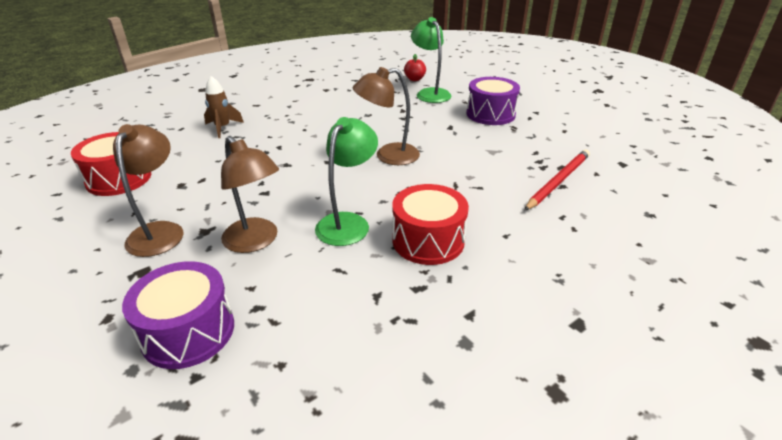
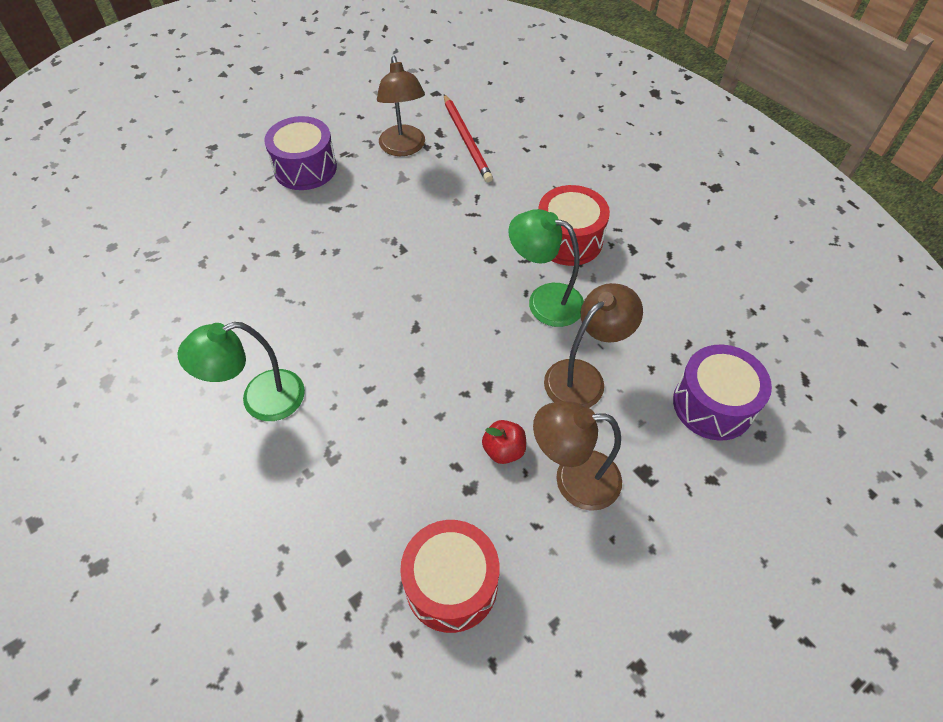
camera: 90 degrees left, 20 degrees up
brown rocket [204,76,244,138] -> none
brown lamp [353,67,420,165] -> brown lamp moved to [377,56,425,156]
red apple [404,54,426,81] -> red apple moved to [482,420,526,464]
green lamp [411,17,451,103] -> green lamp moved to [178,322,305,421]
red pencil [524,150,590,211] -> red pencil turned 150 degrees counterclockwise [444,94,493,182]

